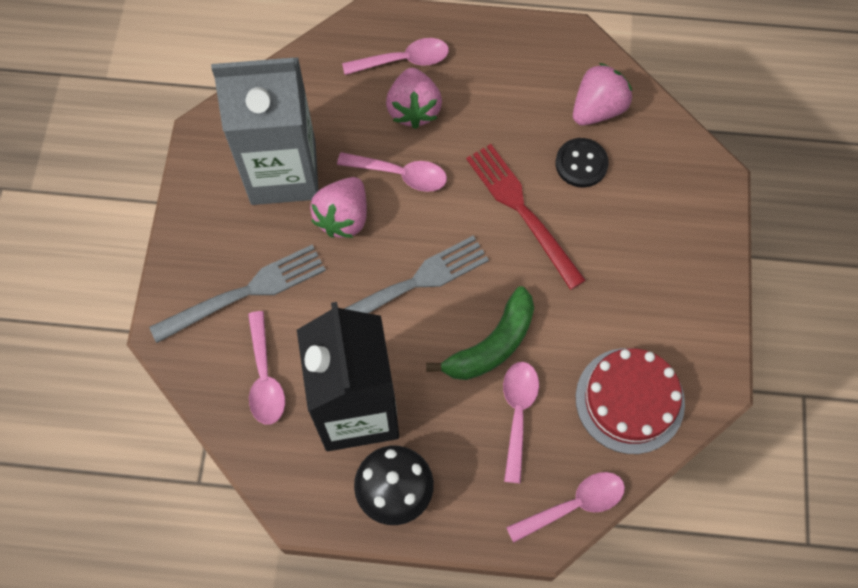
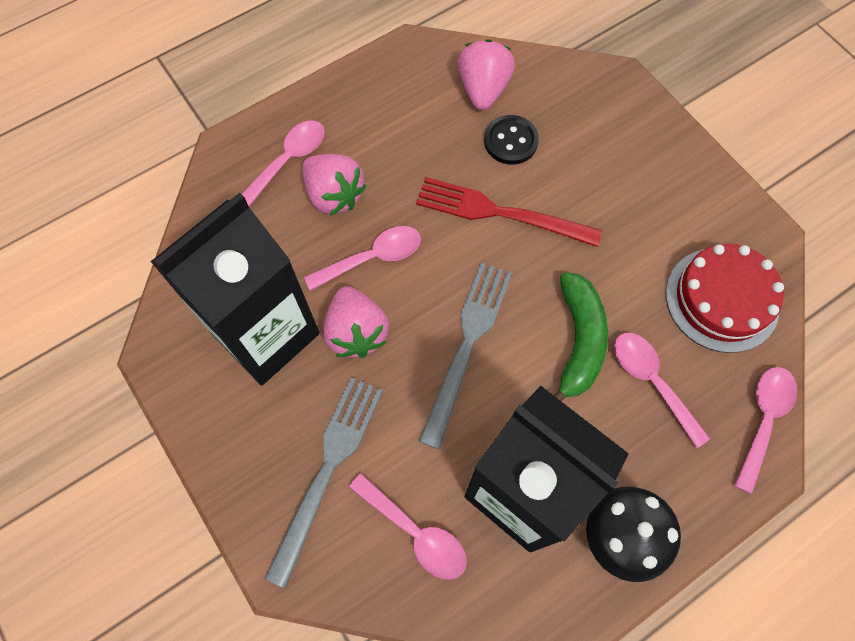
camera: 40 degrees left, 0 degrees up
grey carton [211,57,318,205] -> black carton [150,193,320,385]

